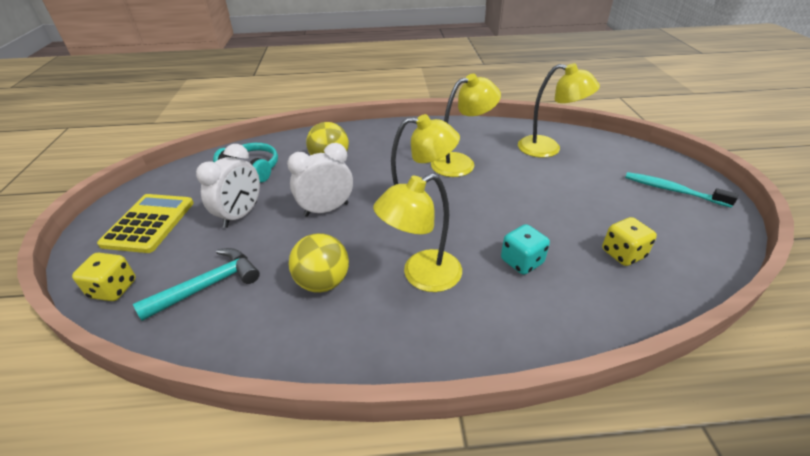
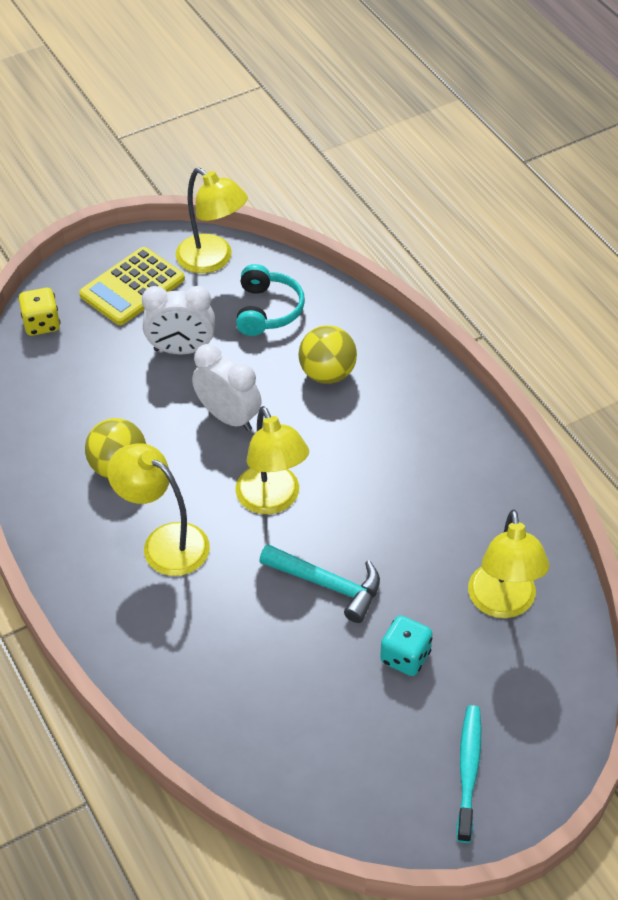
camera: 65 degrees right, 10 degrees up
yellow calculator [97,194,194,253] -> yellow calculator turned 150 degrees clockwise [79,247,185,325]
turquoise hammer [133,248,260,321] -> turquoise hammer moved to [259,544,380,623]
yellow lamp [431,74,501,177] -> yellow lamp moved to [175,168,248,273]
turquoise dice [501,224,550,275] -> turquoise dice moved to [380,615,433,676]
yellow dice [602,217,657,266] -> none

